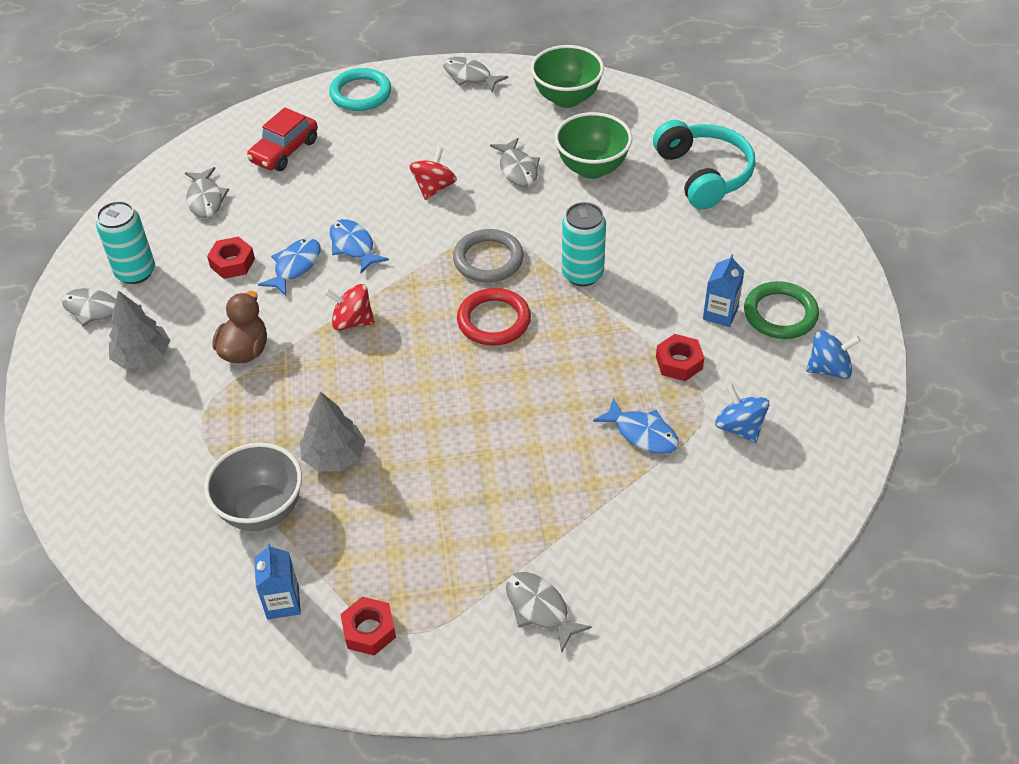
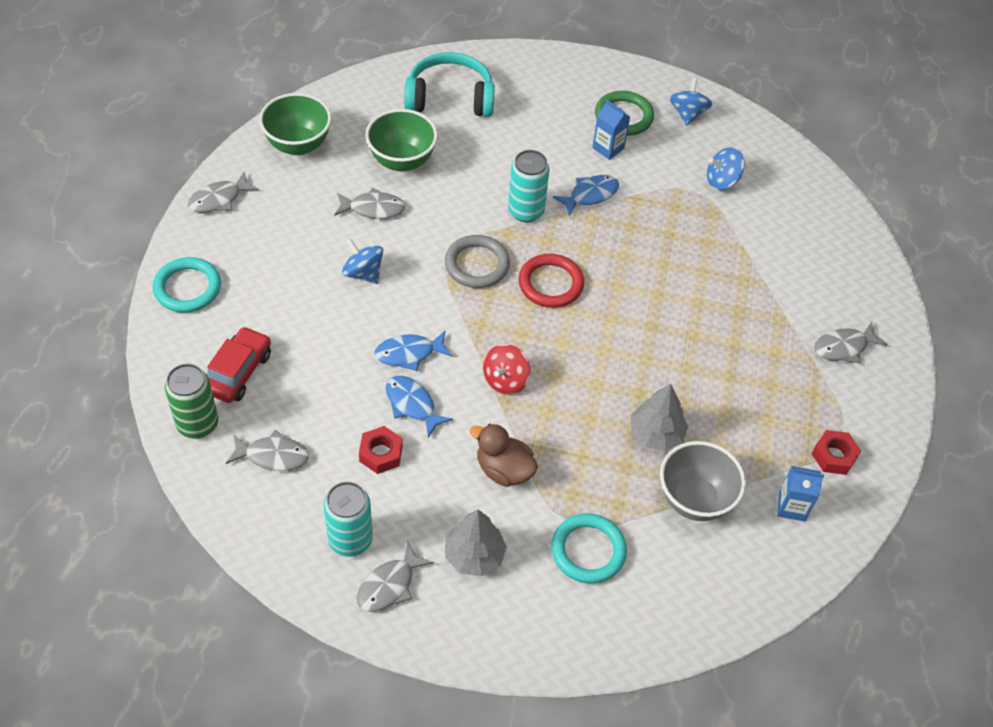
camera: 75 degrees left, 5 degrees up
red car [247,107,318,171] -> red car turned 120 degrees counterclockwise [207,326,271,403]
red spinning top [410,147,457,200] -> blue spinning top [342,238,383,284]
blue fish [593,397,679,454] -> blue fish moved to [553,175,619,216]
red nut [656,334,704,381] -> none
none -> green can [165,364,218,439]
none -> turquoise ring [551,513,627,583]

